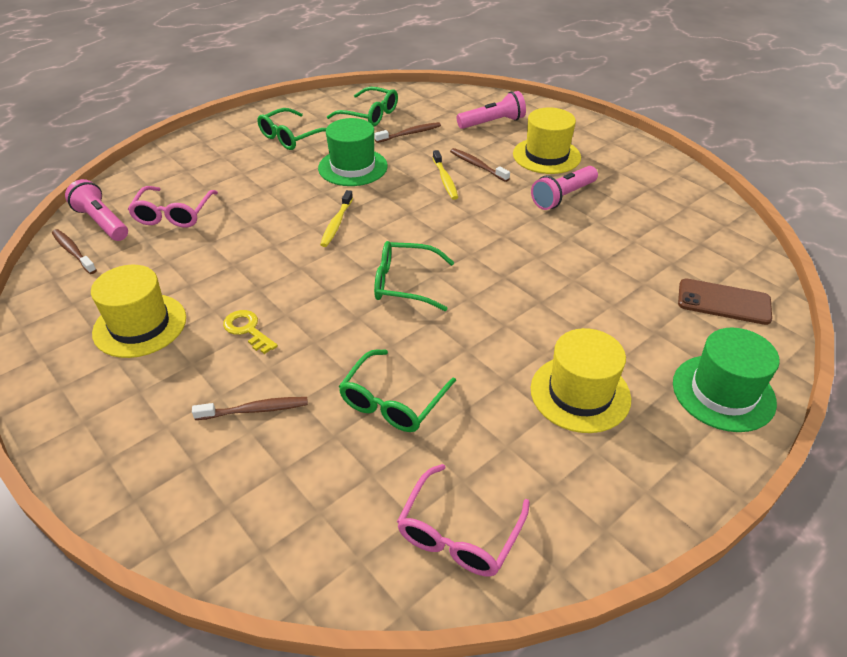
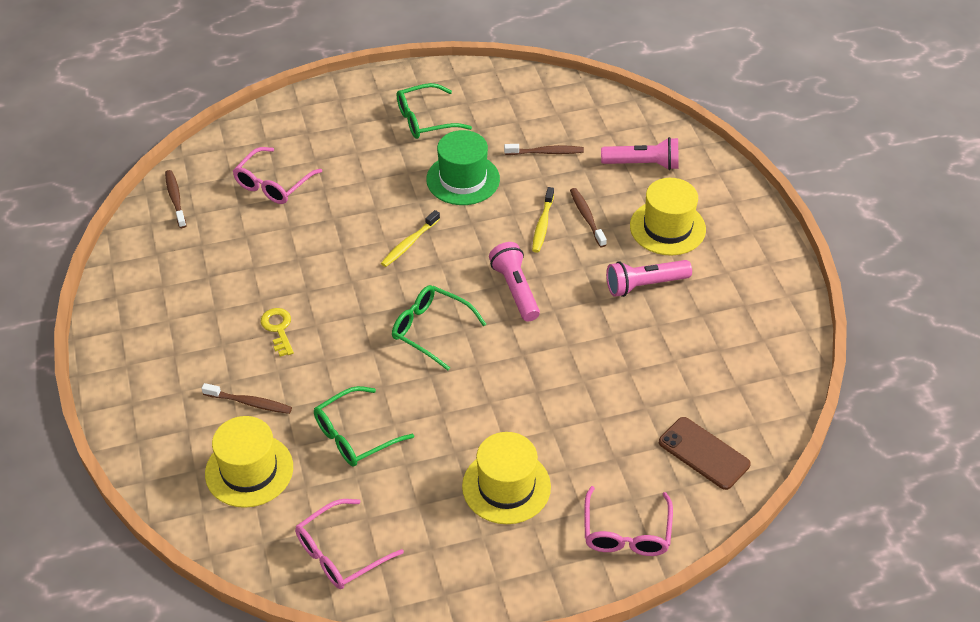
camera: 25 degrees right, 5 degrees up
pink flashlight [65,179,128,241] -> pink flashlight moved to [489,242,540,321]
yellow hat [91,265,186,358] -> yellow hat moved to [205,416,293,508]
green glasses [327,87,398,126] -> none
green hat [673,328,780,432] -> pink glasses [584,486,673,556]

